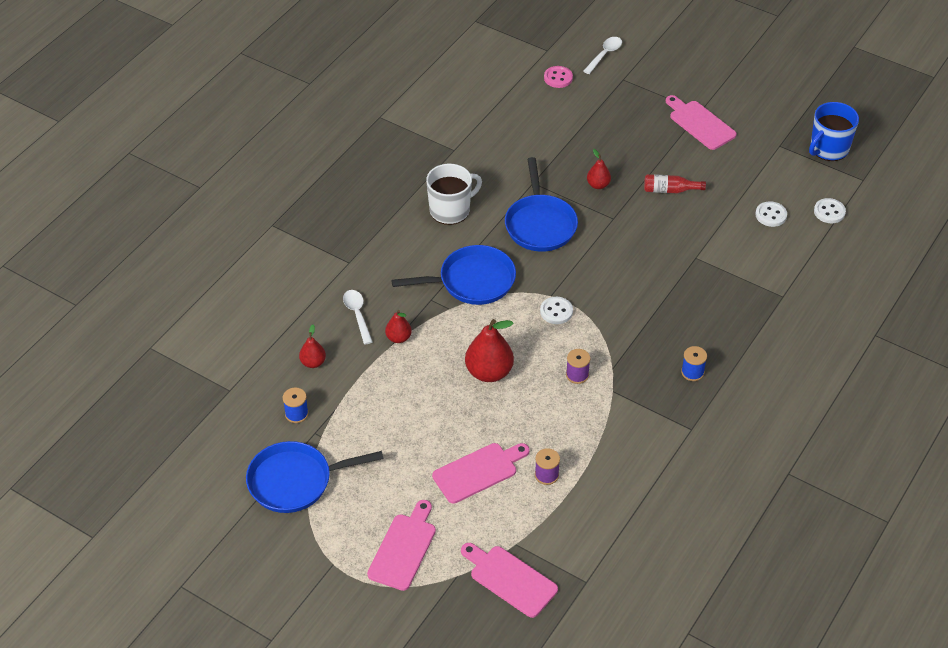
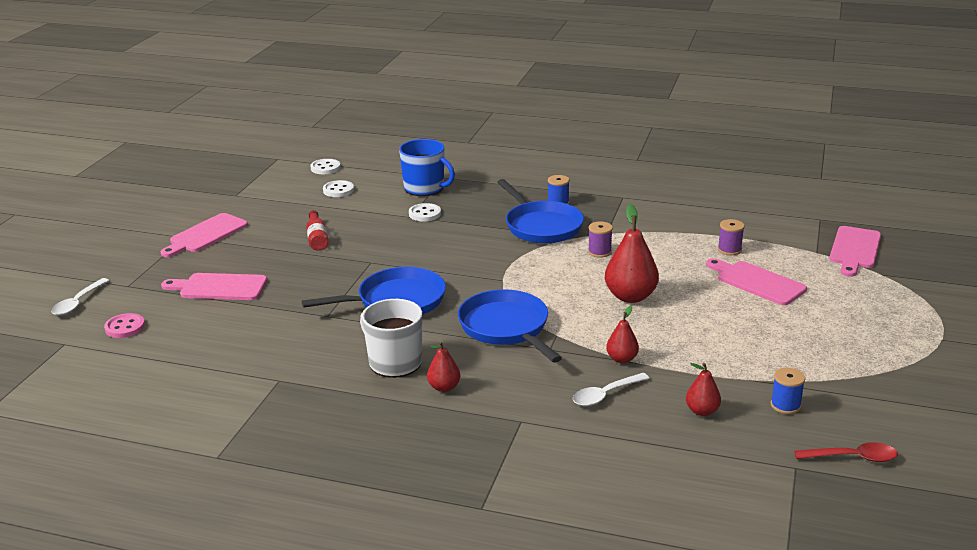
camera: 105 degrees left, 20 degrees down
blue pan [246,441,383,513] -> blue pan moved to [497,179,584,243]
pink cutting board [367,500,436,591] -> pink cutting board moved to [161,273,267,300]
white button [540,297,573,324] -> white button moved to [409,203,441,221]
white spoon [584,37,622,74] -> white spoon turned 90 degrees counterclockwise [51,278,110,316]
red pear [587,149,611,189] -> red pear moved to [427,341,460,392]
blue mug [809,102,859,161] -> blue mug moved to [399,139,455,196]
none -> red spoon [794,442,898,462]

